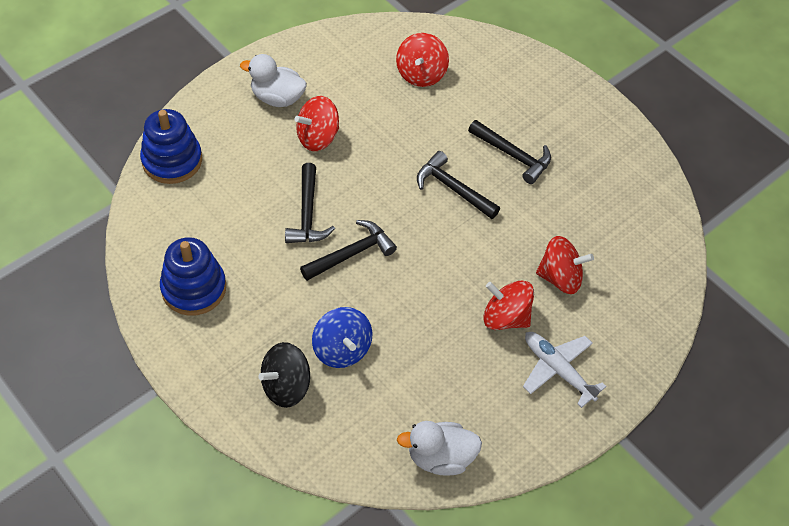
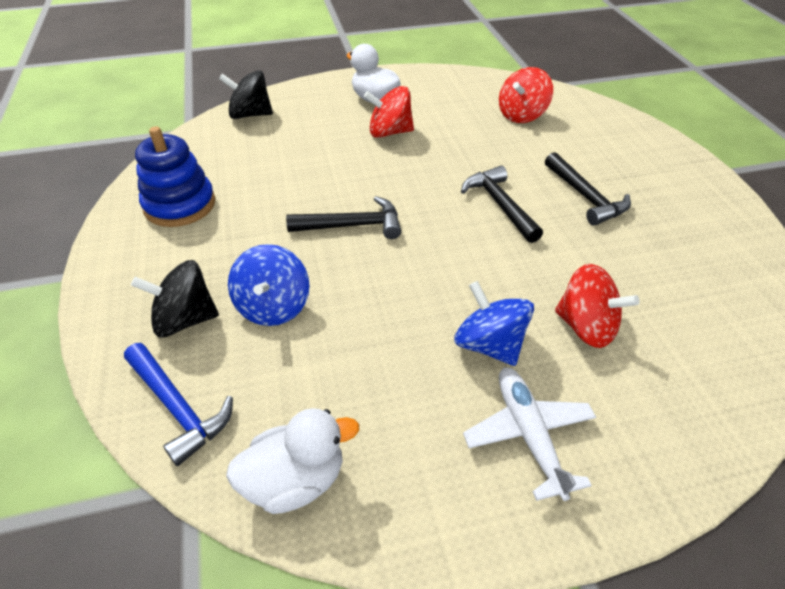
camera: 30 degrees right, 10 degrees down
blue stacking toy [140,109,202,184] -> black spinning top [219,70,273,119]
black hammer [285,163,335,243] -> none
white duck [397,421,482,476] -> white duck turned 135 degrees clockwise [226,408,359,514]
red spinning top [483,280,534,330] -> blue spinning top [454,281,534,366]
none -> blue hammer [124,343,233,466]

